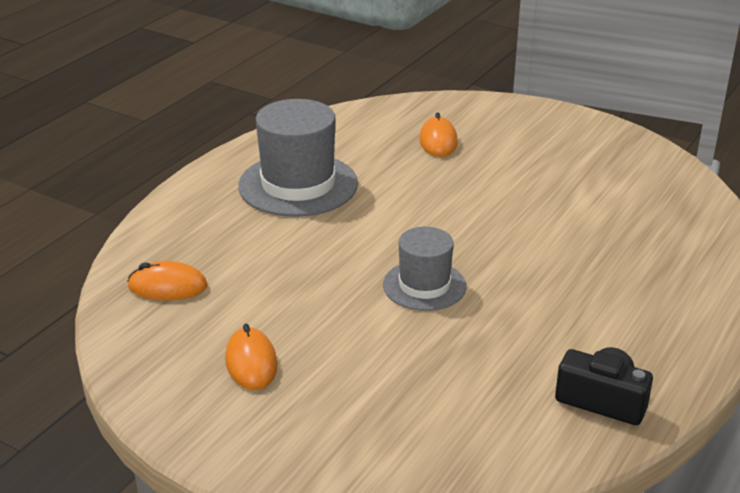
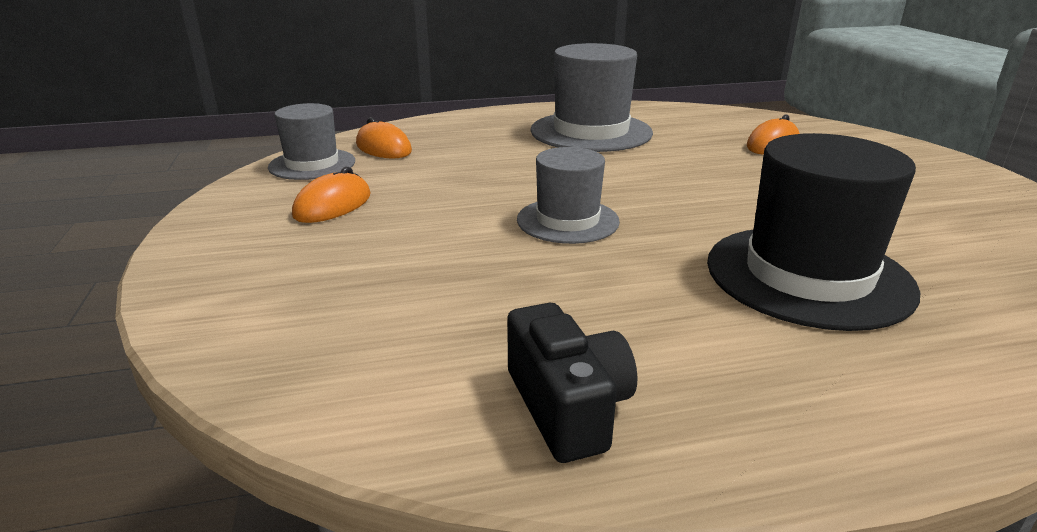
camera: 45 degrees right, 5 degrees down
none -> grey hat [268,103,355,180]
none -> black hat [707,133,920,331]

